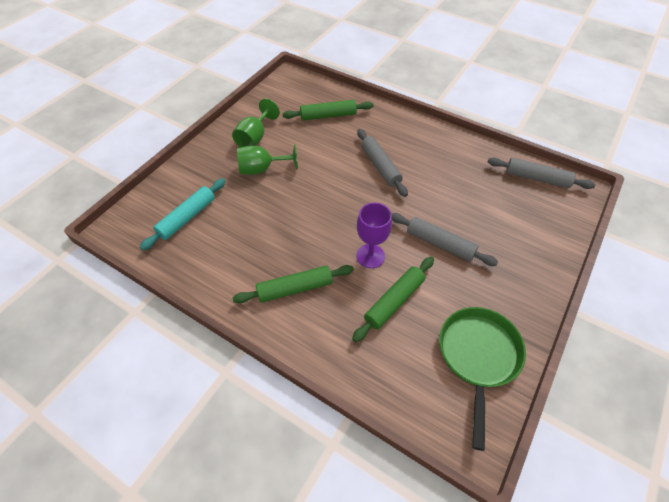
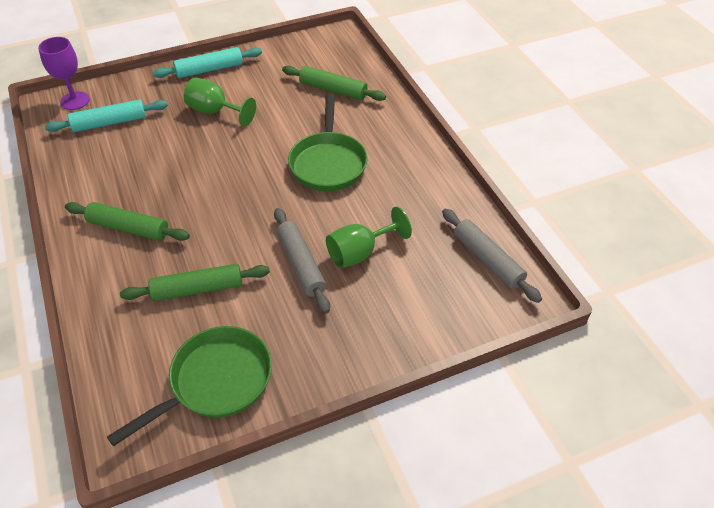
camera: 35 degrees right, 5 degrees down
green goblet [232,99,280,147] -> green goblet moved to [326,206,412,268]
purple goblet [356,203,392,268] -> purple goblet moved to [38,37,90,110]
grey rolling pin [357,129,408,197] -> green pan [288,94,368,191]
none -> turquoise rolling pin [153,47,262,78]

